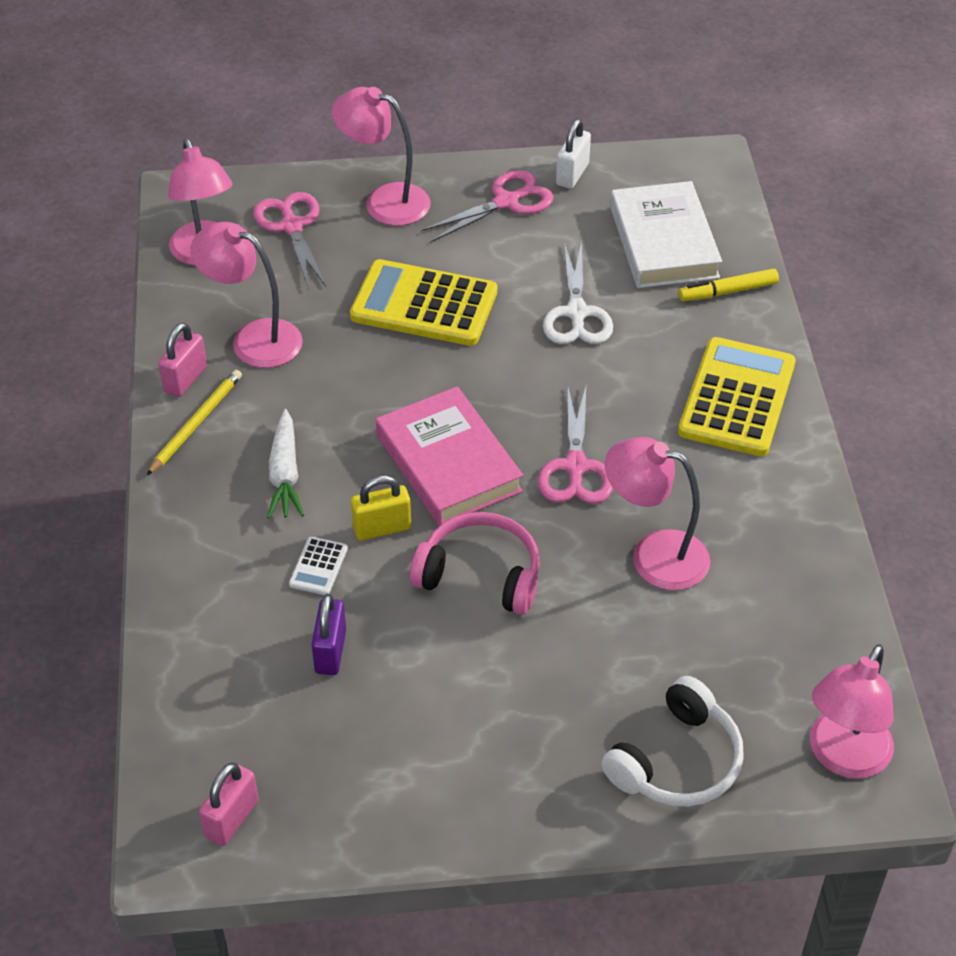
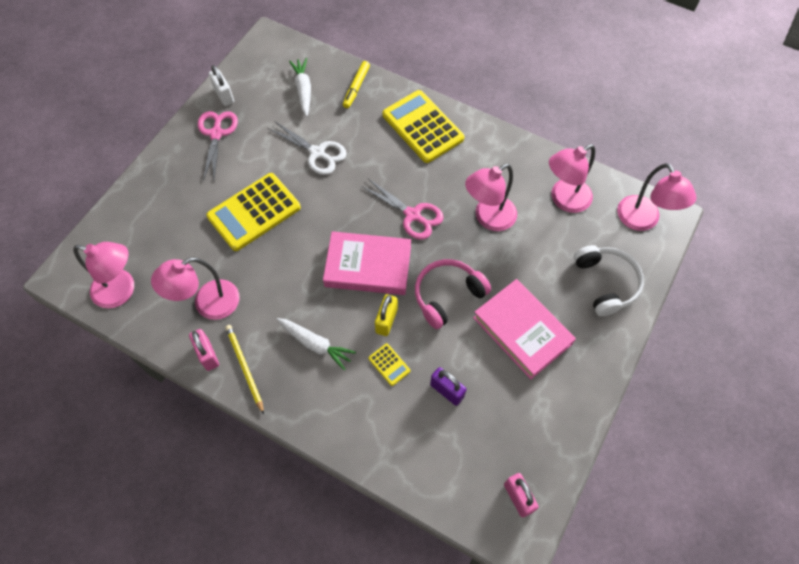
camera: 55 degrees left, 15 degrees up
pink scissors [253,192,326,289] -> none
white calculator [289,537,348,595] -> yellow calculator [368,343,410,386]
pink lamp [332,87,431,226] -> pink lamp moved to [549,144,595,213]
white book [610,181,722,288] -> white carrot [289,58,311,117]
none -> pink book [473,279,576,379]

